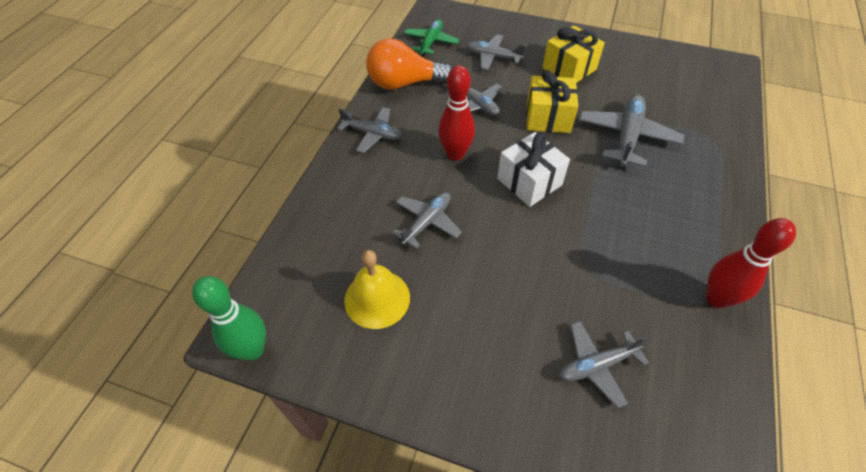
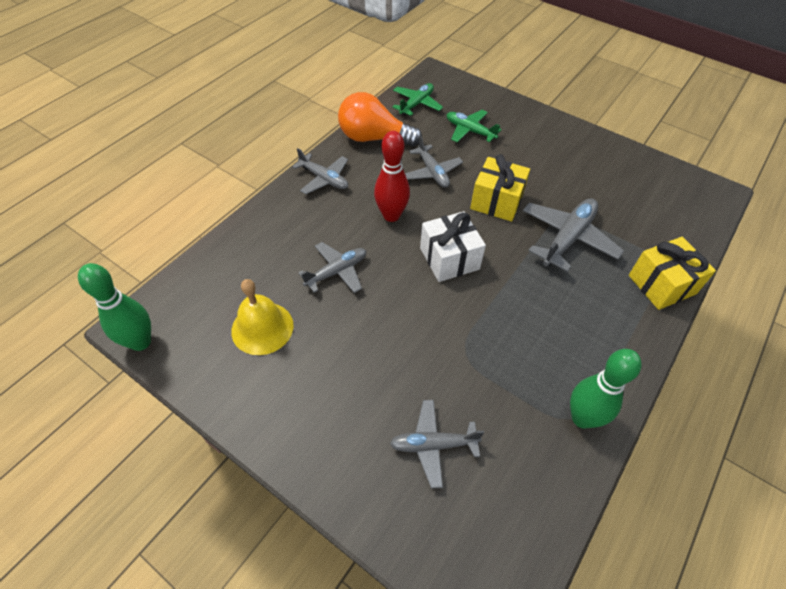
camera: 15 degrees right, 0 degrees up
grey plane [466,35,525,70] -> green plane [447,110,502,143]
yellow gift [542,25,605,83] -> yellow gift moved to [629,237,716,310]
red bowling pin [706,218,796,308] -> green bowling pin [570,349,642,429]

